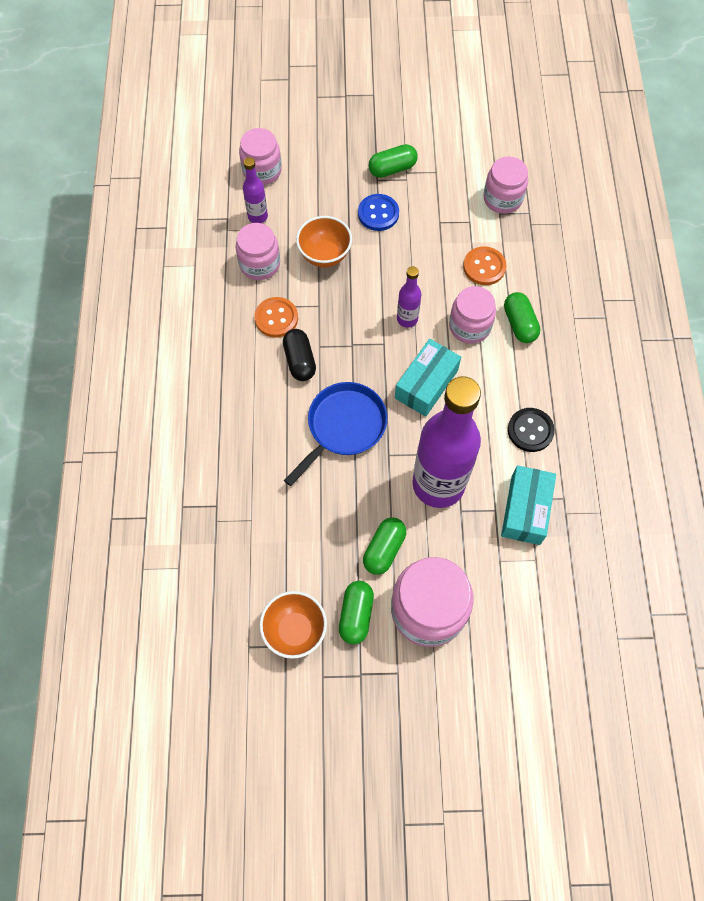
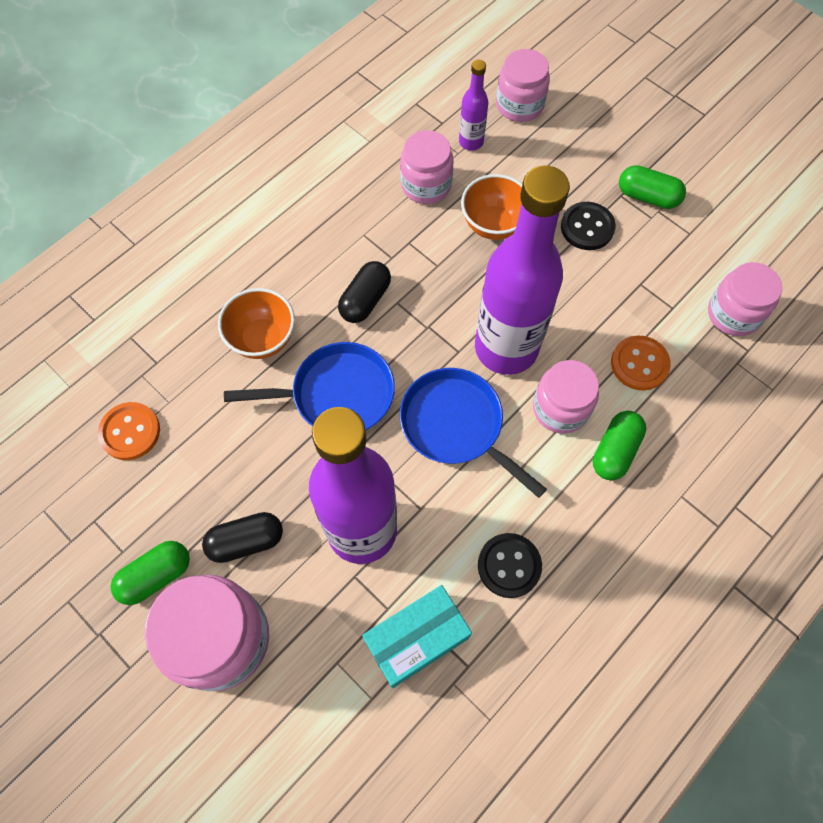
camera: 45 degrees right, 0 degrees up
orange button [254,297,298,338] -> orange button moved to [98,402,160,460]
orange bowl [259,591,327,659] -> orange bowl moved to [218,288,295,359]
blue button [358,194,399,231] -> black button [561,202,616,250]
green capsule [363,517,406,575] -> black capsule [202,512,283,563]
turquoise box [395,339,461,417] -> blue pan [400,368,547,498]
purple bottle [397,266,421,328] -> purple bottle [475,166,570,375], size x2.30

